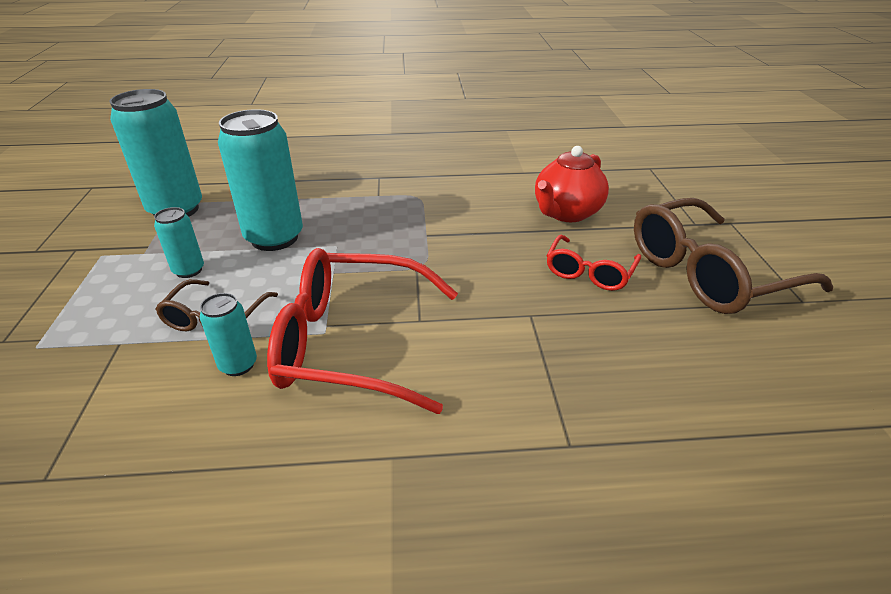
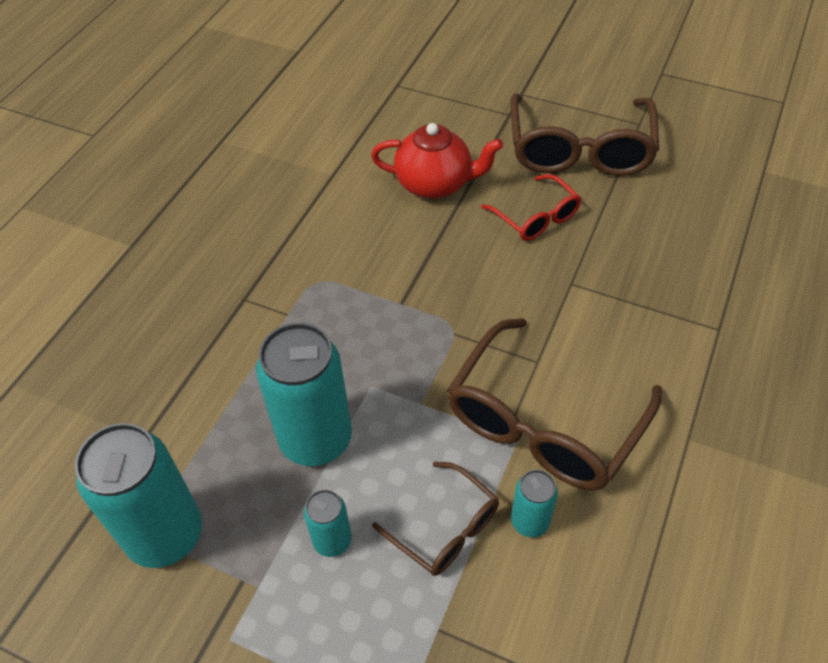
camera: 60 degrees left, 15 degrees up
red glasses [267,248,458,414] -> brown glasses [447,318,662,490]
red teapot [535,146,609,222] -> red teapot turned 60 degrees counterclockwise [371,123,503,199]

